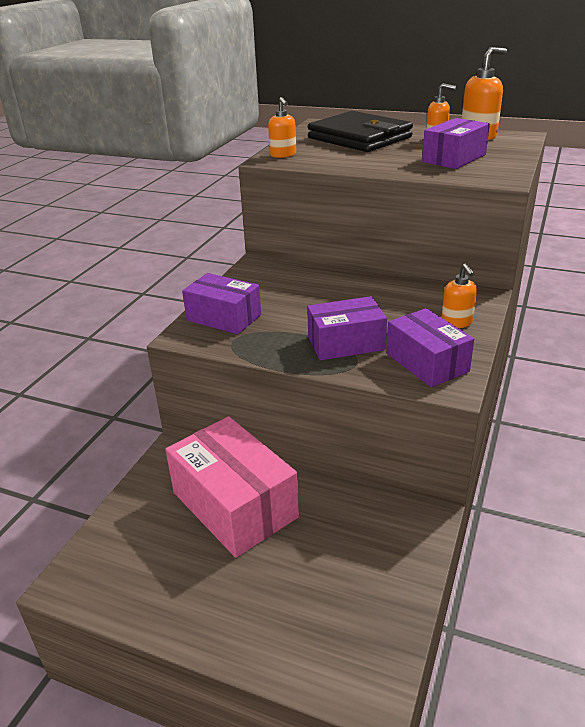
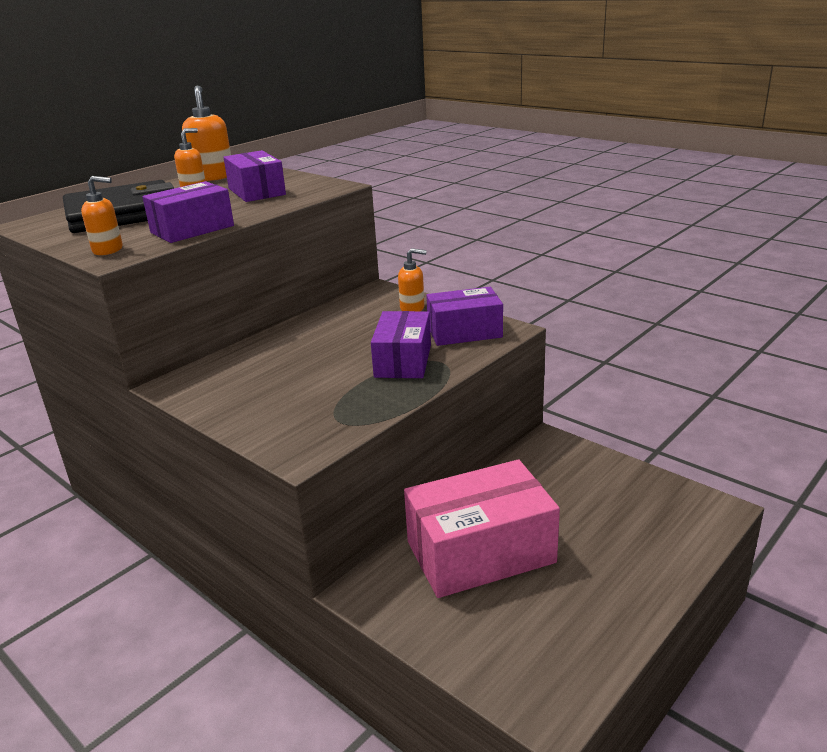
camera: 70 degrees left, 5 degrees down
purple box [182,273,261,334] -> purple box moved to [142,181,234,243]

